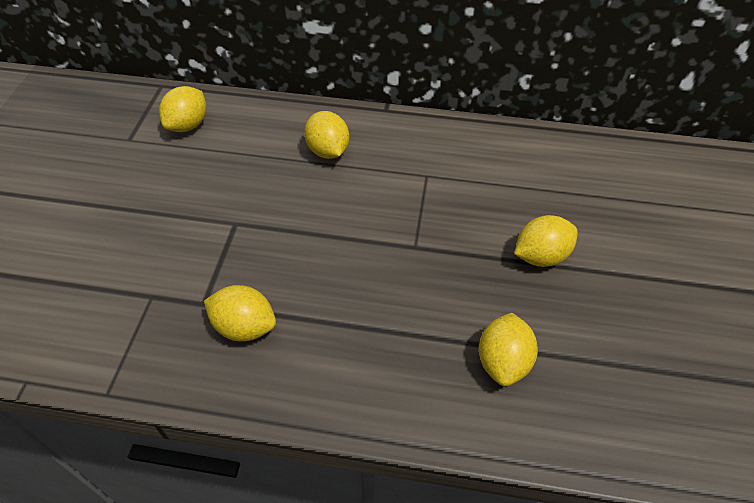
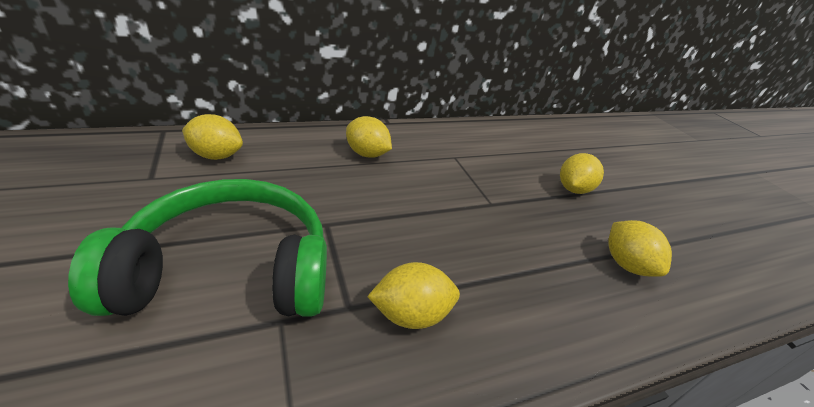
camera: 35 degrees left, 15 degrees down
yellow lemon [159,86,206,132] -> yellow lemon turned 75 degrees counterclockwise [182,114,243,160]
none -> green headphones [68,179,327,317]

